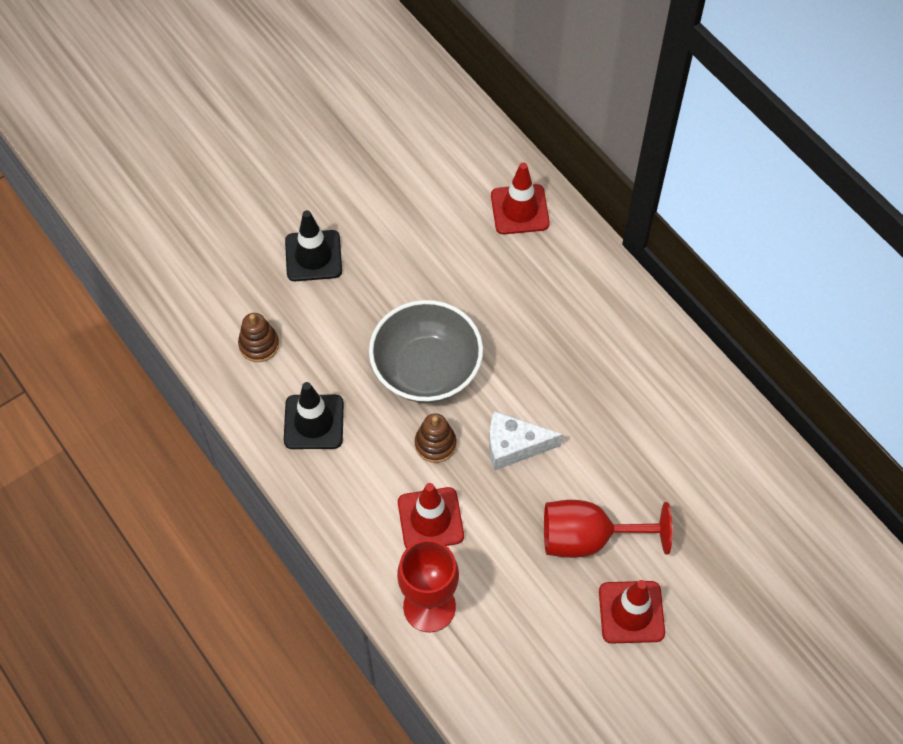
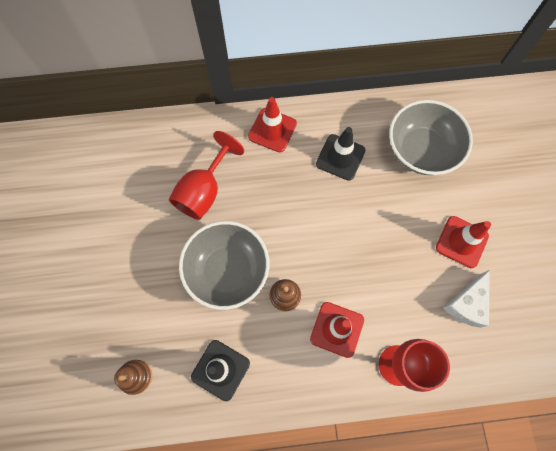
camera: 60 degrees left, 10 degrees up
black traffic cone [285,210,342,281] -> black traffic cone moved to [316,127,365,181]
white cheese [489,411,563,470] -> white cheese moved to [443,270,490,328]
red traffic cone [491,163,550,234] -> red traffic cone moved to [248,97,297,152]
red goblet [544,500,672,558] -> red goblet moved to [169,131,244,220]
none -> grey bowl [389,100,473,175]

